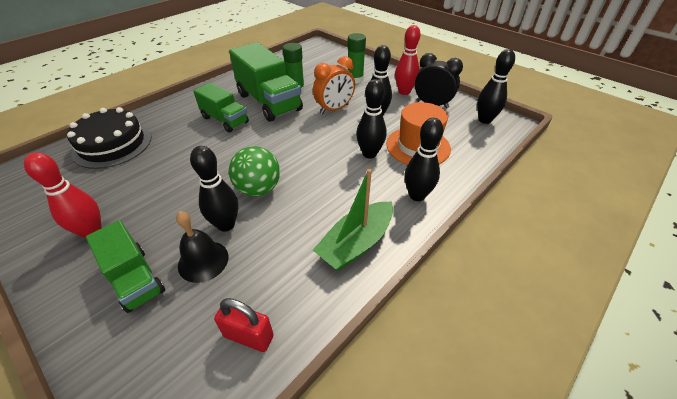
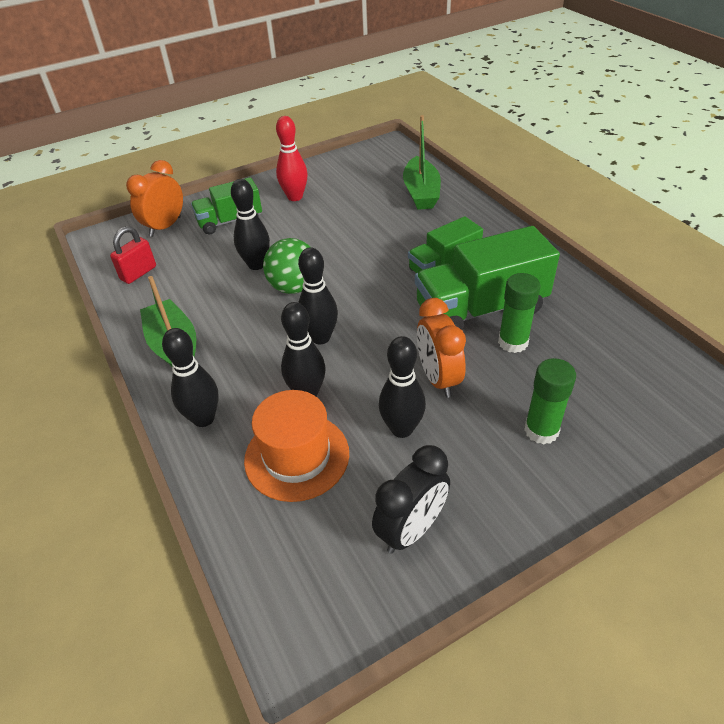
camera: 110 degrees right, 0 degrees up
black cake [67,107,151,169] -> green boat [403,115,441,210]
black bell [176,211,228,283] -> none
red bowling pin [395,25,420,95] -> none
black bowling pin [477,49,515,124] -> black bowling pin moved to [298,247,338,344]
none -> orange clock [126,160,183,237]

